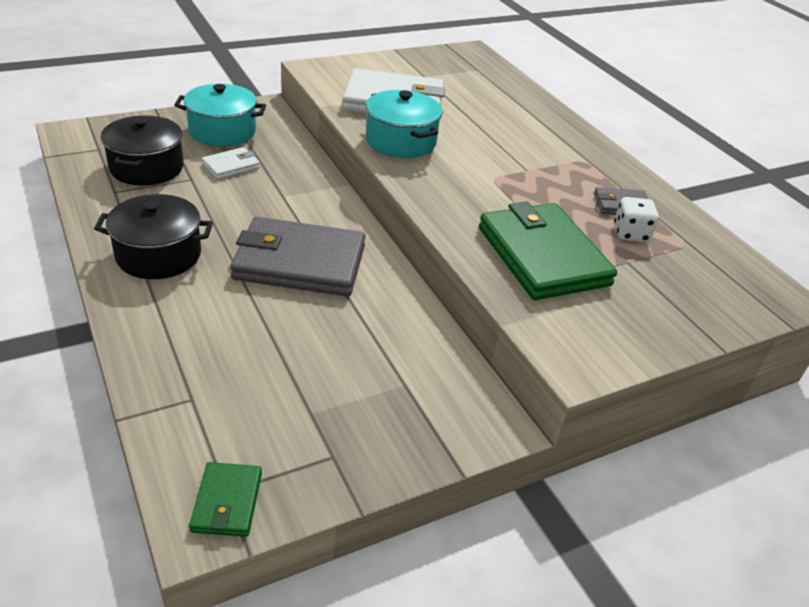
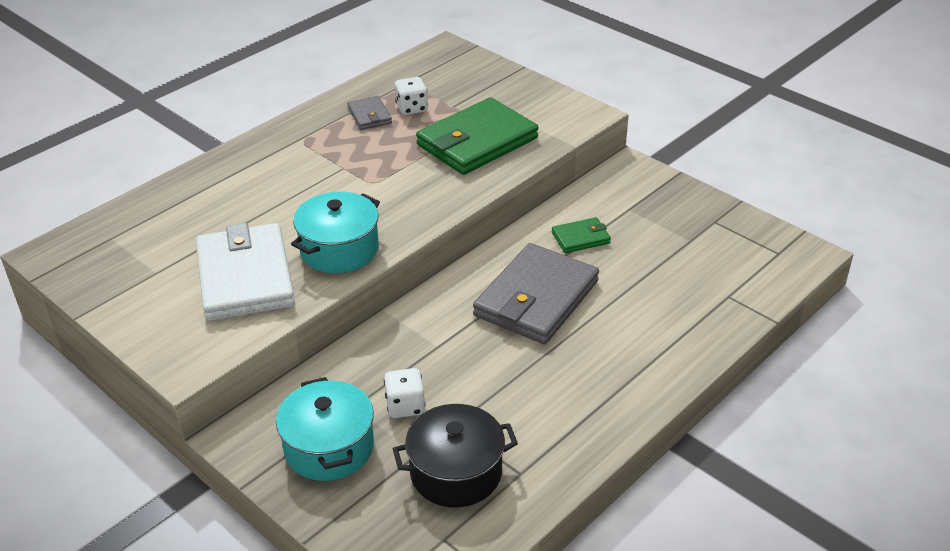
camera: 105 degrees left, 0 degrees up
black pot [94,194,213,279] -> none
green wallet [189,462,262,537] -> green wallet moved to [552,217,611,253]
white wallet [202,147,260,179] -> white dice [384,368,426,418]
grey wallet [230,217,366,296] -> grey wallet turned 45 degrees clockwise [473,243,599,344]

